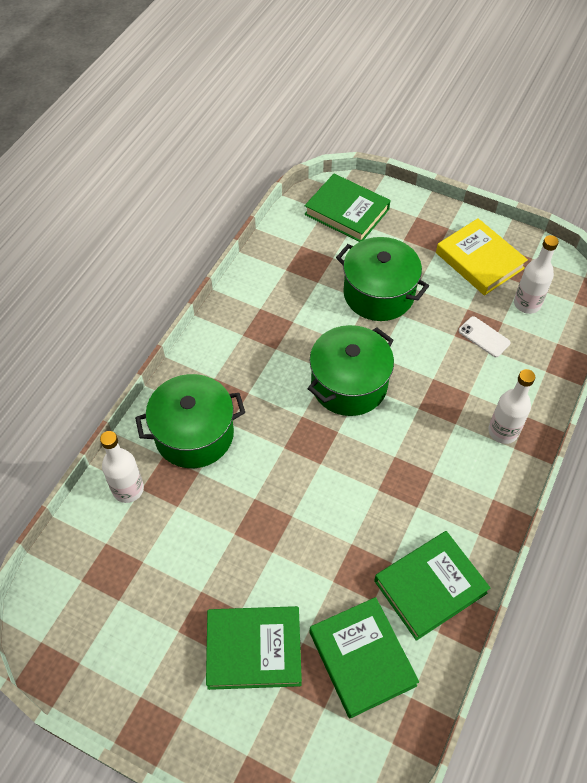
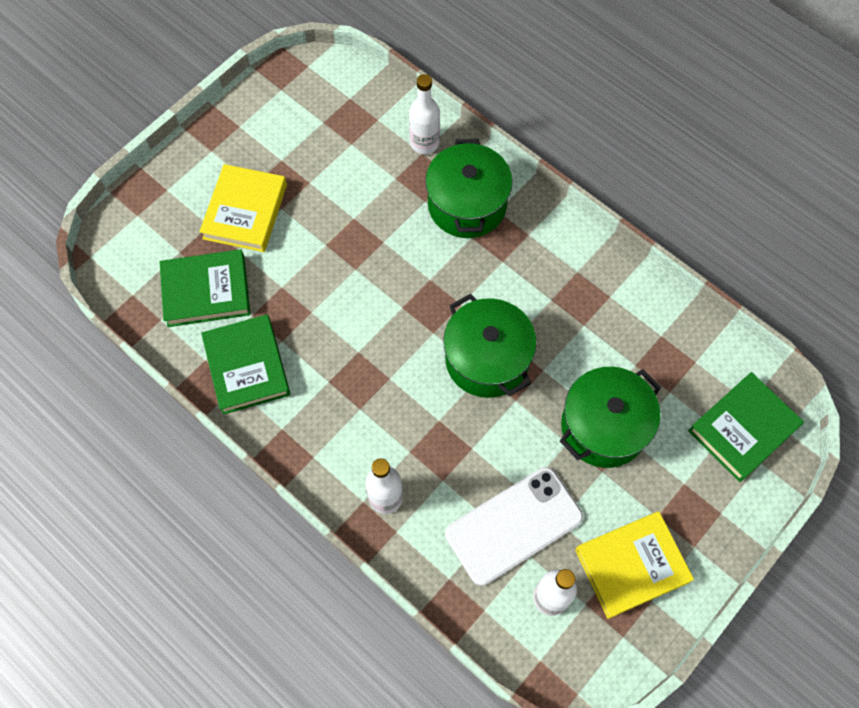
camera: 105 degrees right, 10 degrees up
green book [206,606,302,690] -> yellow book [199,164,287,252]
white phone [459,316,511,357] -> white phone [445,467,583,586], size x2.18

